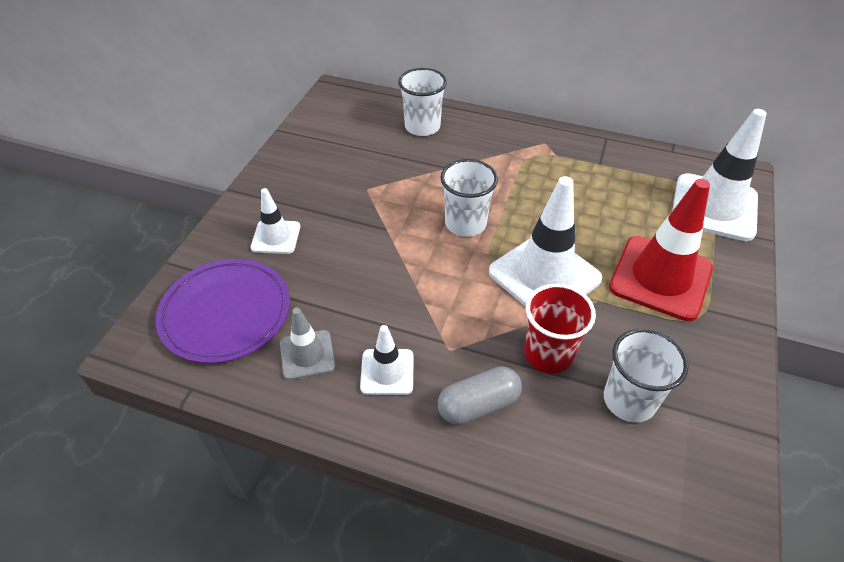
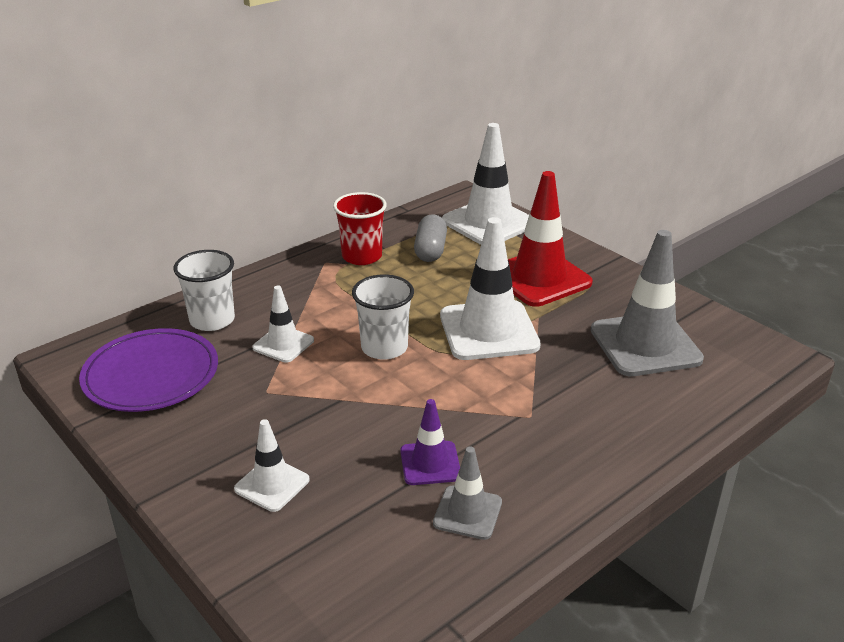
camera: 60 degrees left, 15 degrees down
purple plate [156,259,290,364] -> purple plate moved to [79,328,218,412]
white traffic cone [360,325,414,395] -> white traffic cone moved to [252,285,314,363]
grey capsule [438,366,522,425] -> grey capsule moved to [414,214,447,262]
red cup [524,284,596,374] -> red cup moved to [333,192,387,265]
white cup [604,328,689,423] -> grey traffic cone [591,230,704,376]
none -> purple traffic cone [400,399,460,485]

